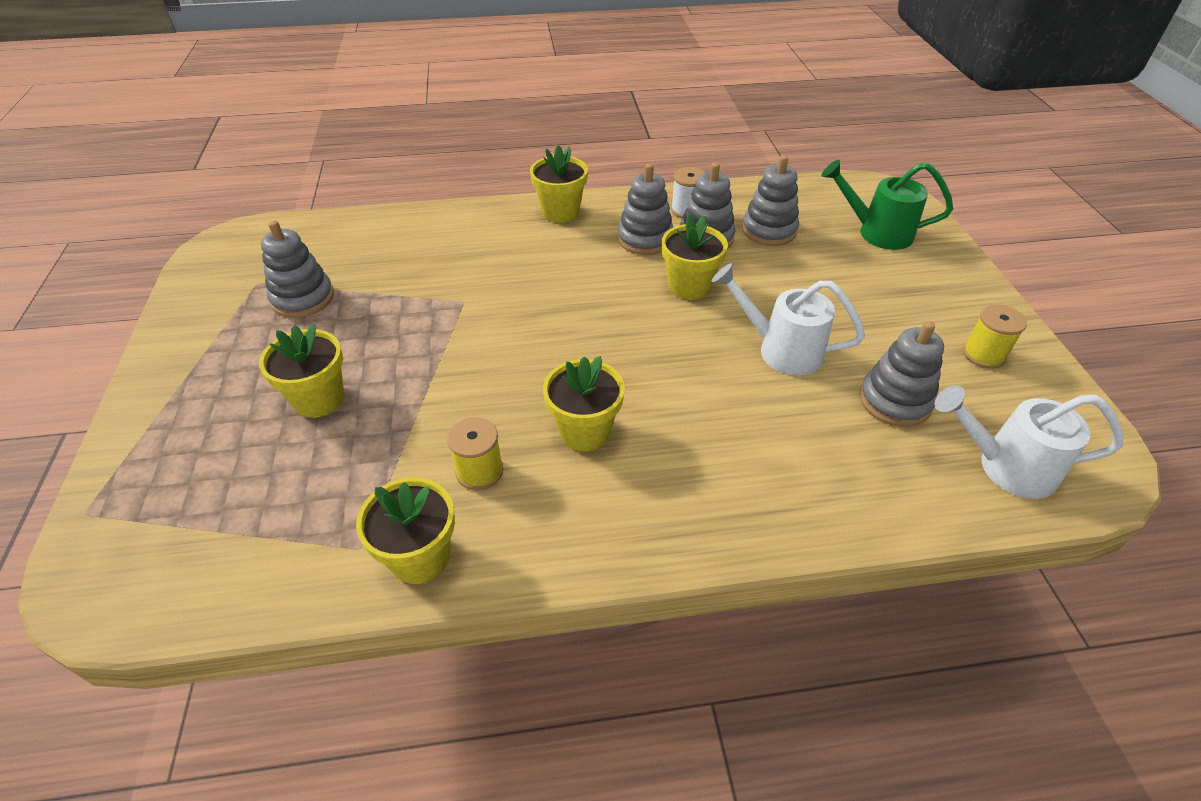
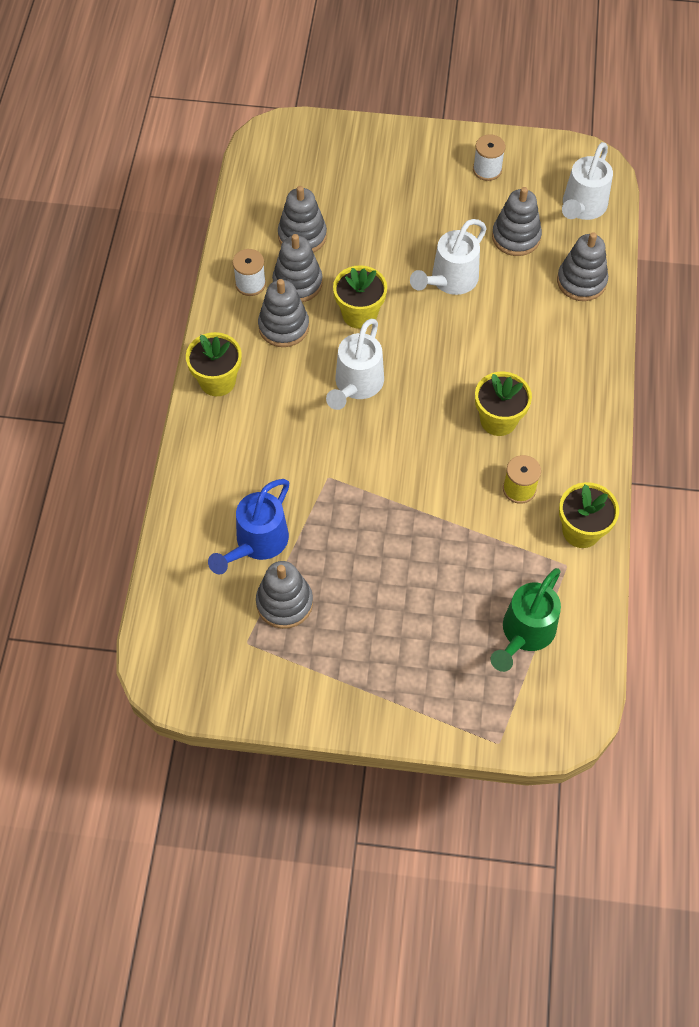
camera: 75 degrees left, 15 degrees up
yellow flower pot [259,324,344,418] -> none
green watering can [821,160,953,250] -> green watering can moved to [491,568,561,672]
yellow spool [963,304,1027,369] -> white spool [473,134,506,181]
none -> blue watering can [208,479,289,575]
none -> white watering can [326,319,384,410]
none -> grey stacking toy [557,232,608,301]

